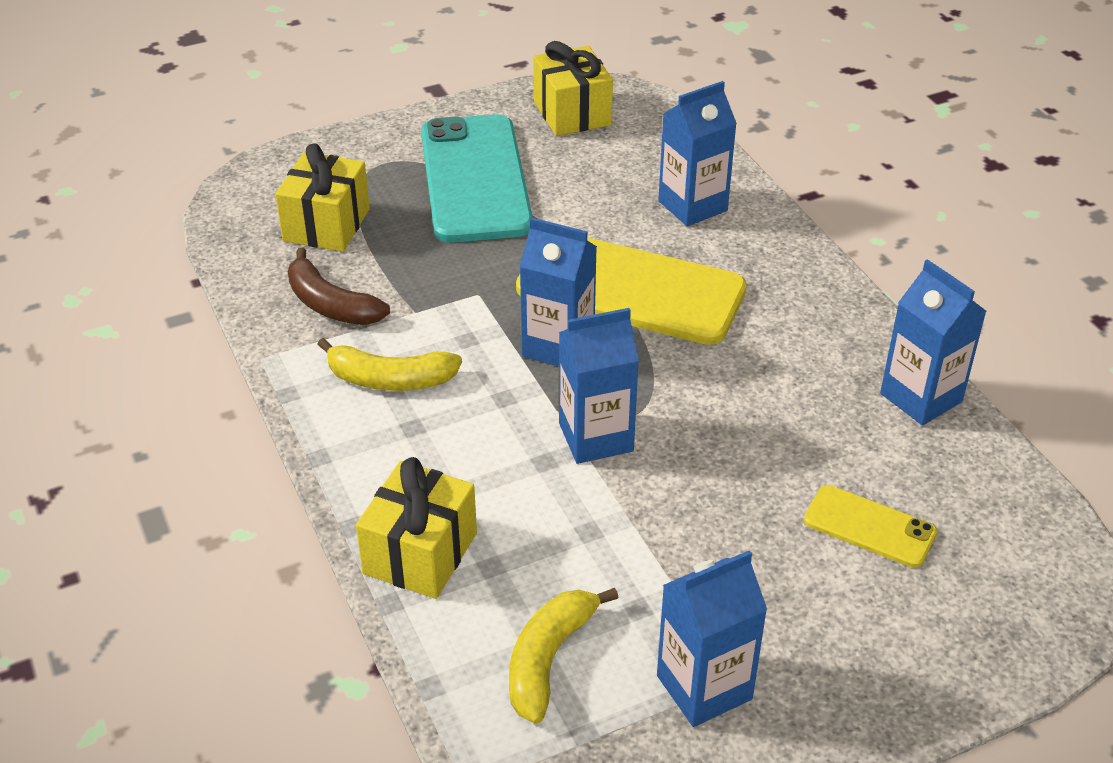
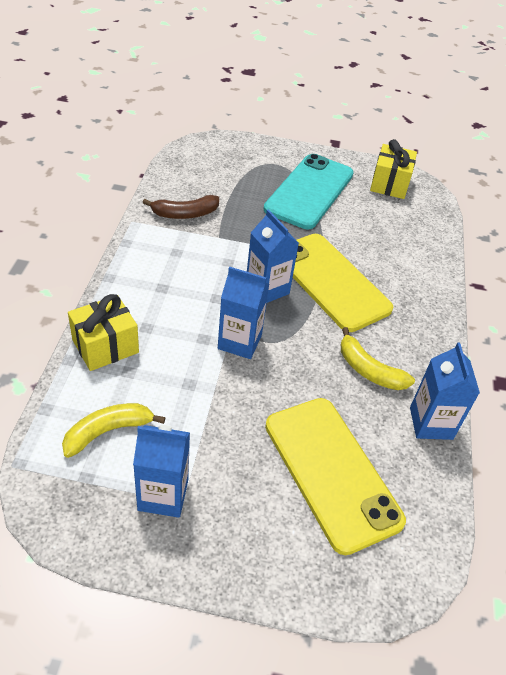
camera: 30 degrees right, 5 degrees up
yellow gift [275,143,370,252] -> none
brown banana [288,248,390,325] -> brown banana turned 90 degrees counterclockwise [143,195,219,219]
yellow banana [317,338,462,391] -> yellow banana moved to [341,327,415,390]
blue carton [658,81,737,226] -> none
yellow phone [804,485,937,568] -> yellow phone [265,398,406,555], size x2.07

